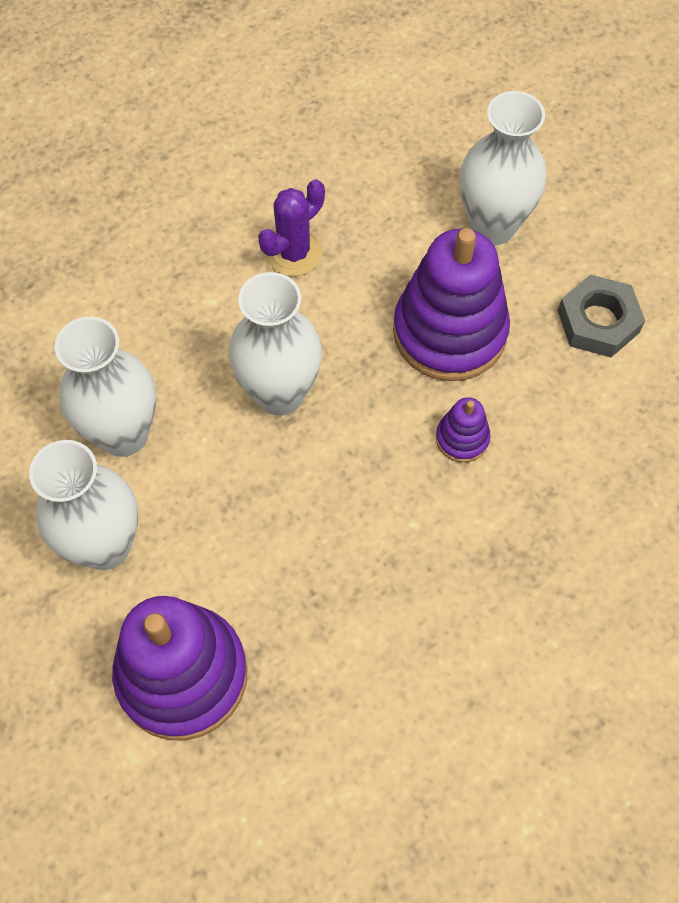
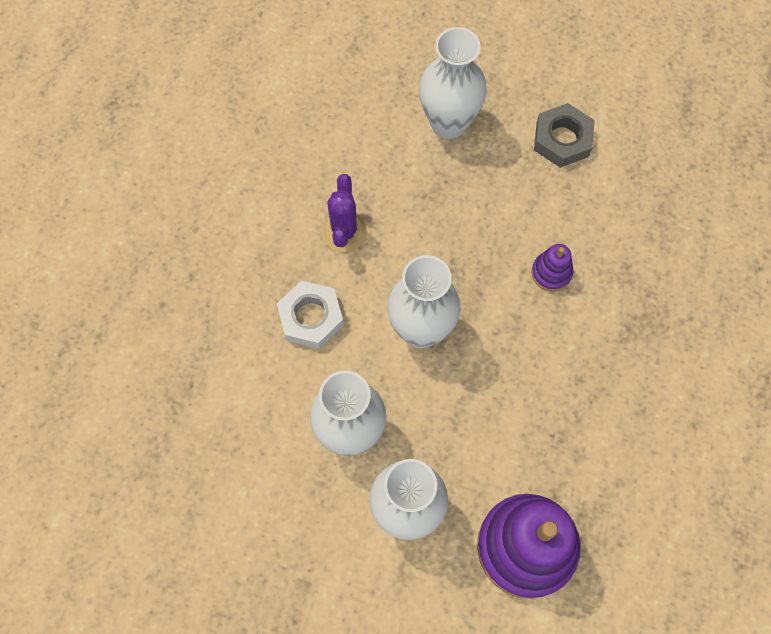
camera: 40 degrees left, 5 degrees up
purple stacking toy [393,228,510,381] -> none
none -> white nut [277,281,344,349]

